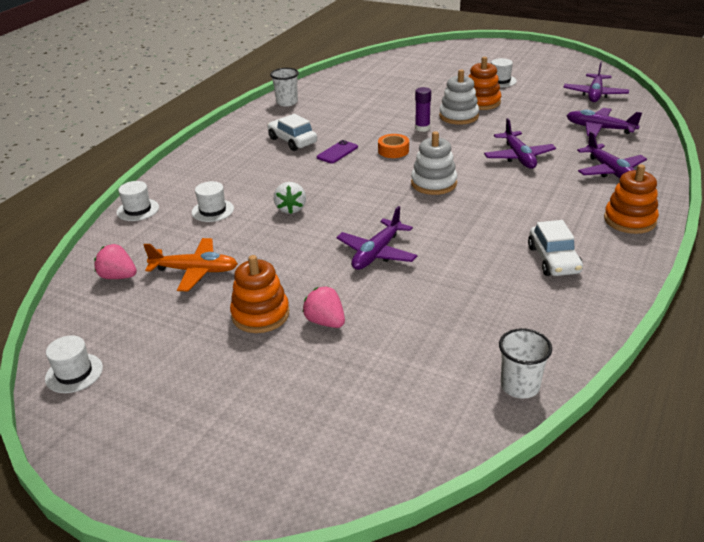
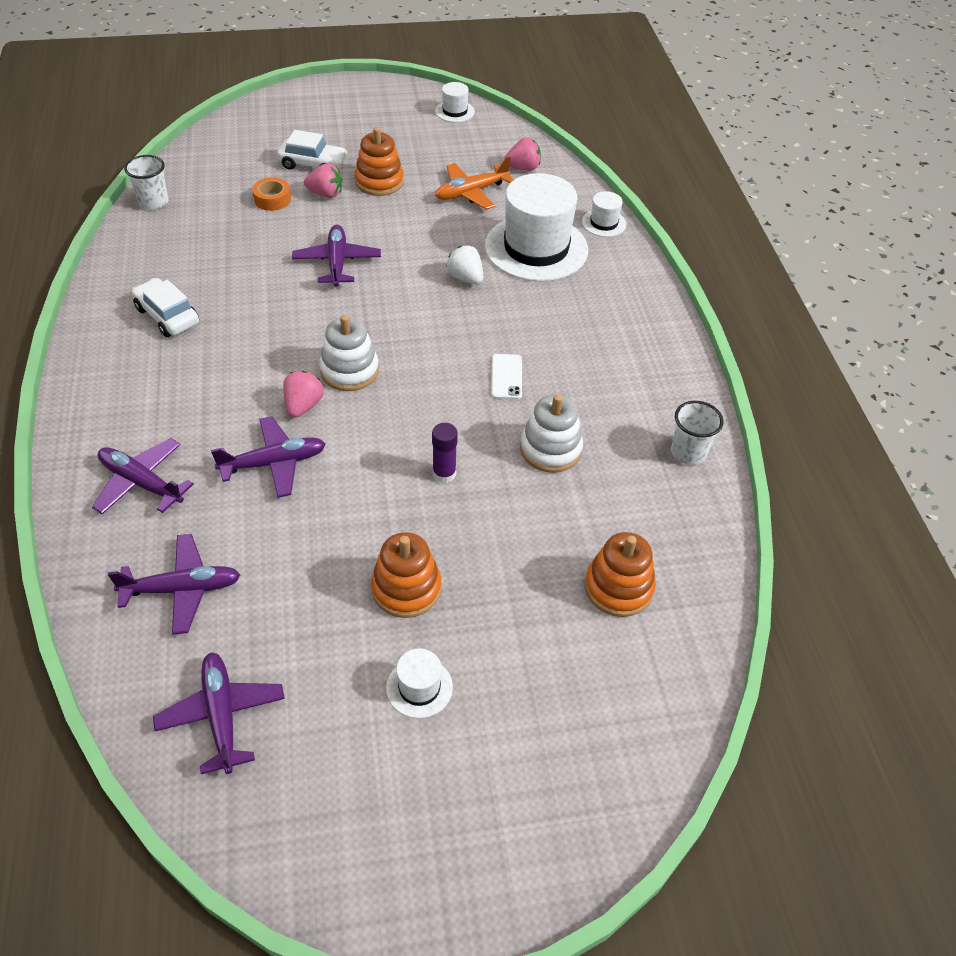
camera: 140 degrees right, 15 degrees up
white hat [192,181,234,222] -> white hat [485,173,588,282], size x2.26
white car [267,114,317,151] -> white car moved to [277,130,347,170]
purple phone [317,140,358,164] -> white phone [491,354,522,400]
orange tape [378,134,409,158] -> orange tape moved to [252,177,291,211]
white stacking toy [439,70,479,125] -> white stacking toy moved to [520,394,583,473]
purple plane [484,118,556,169] -> purple plane turned 120 degrees clockwise [211,416,326,498]
orange stacking toy [604,164,659,234] -> orange stacking toy moved to [585,532,656,617]
none -> pink strawberry [283,371,324,418]

